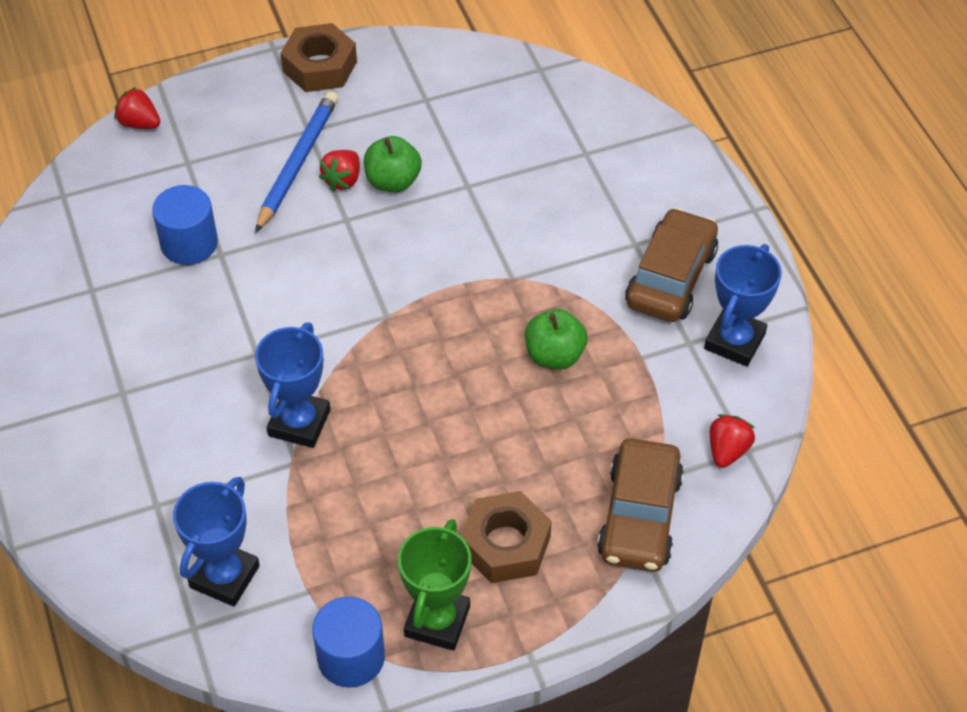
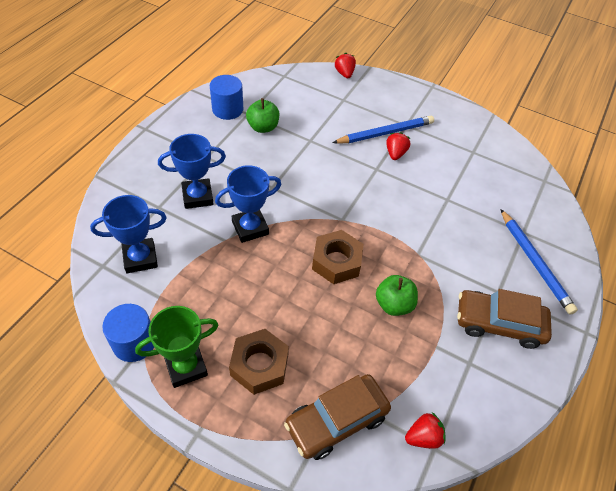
camera: 45 degrees right, 0 degrees up
blue cylinder [152,185,218,265] -> blue cylinder moved to [210,75,243,120]
brown nut [280,23,357,92] -> brown nut moved to [312,230,363,284]
red strawberry [319,150,360,191] -> red strawberry turned 120 degrees clockwise [386,132,410,160]
green apple [364,136,422,193] -> green apple moved to [246,98,279,133]
brown car [625,208,718,322] -> brown car turned 150 degrees counterclockwise [457,289,552,349]
blue trophy [704,244,782,366] -> blue trophy moved to [158,134,226,209]
none -> blue pencil [501,209,578,315]

